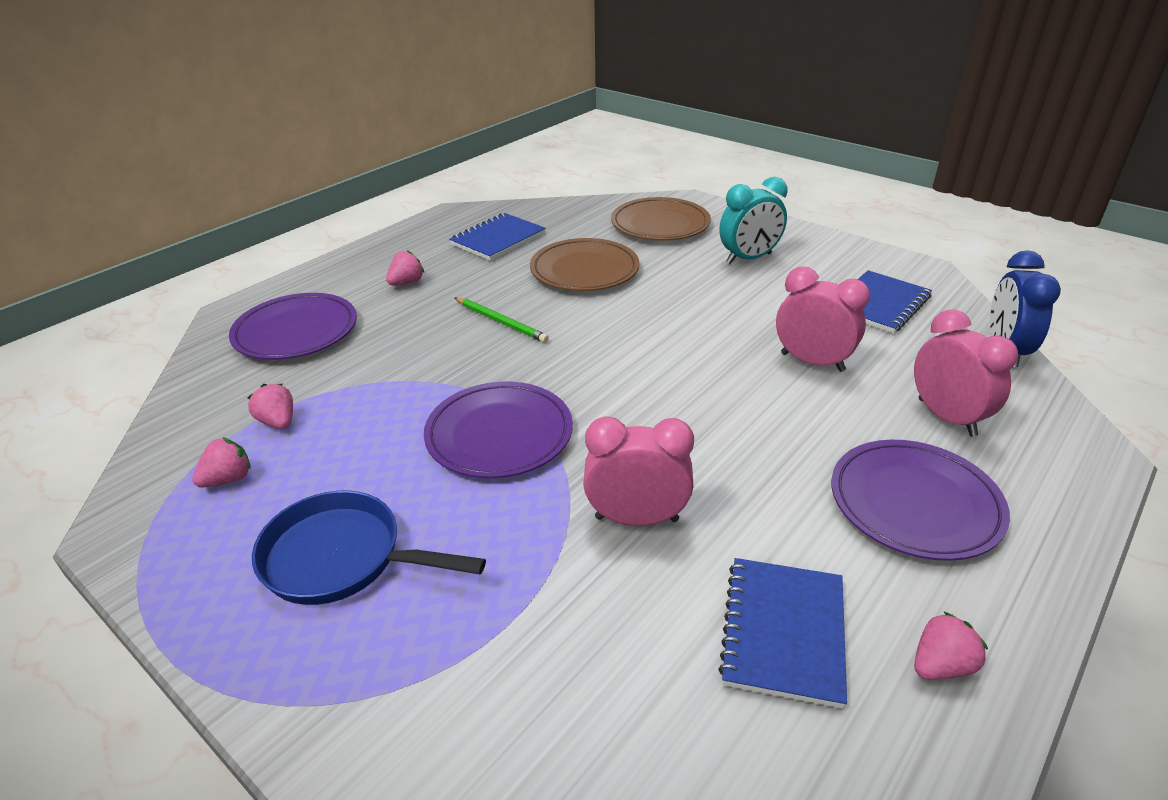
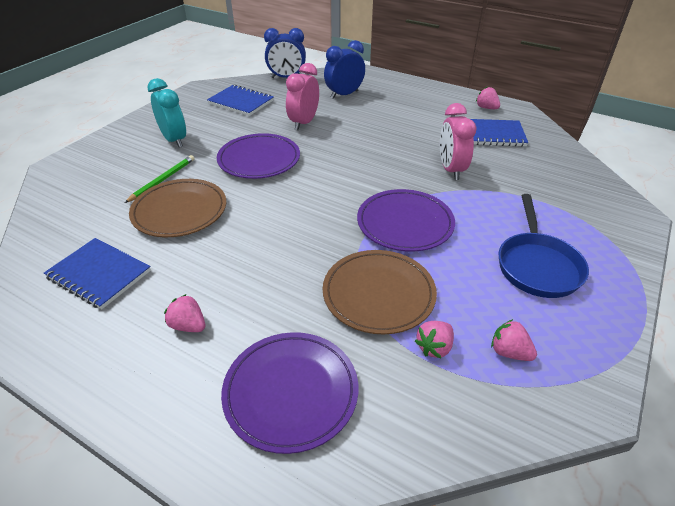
camera: 100 degrees left, 5 degrees up
green pencil [455,297,549,343] -> green pencil moved to [125,155,194,203]
brown plate [611,197,711,241] -> brown plate moved to [323,250,437,334]
purple plate [831,440,1010,561] -> purple plate moved to [217,133,300,179]
pink clock [914,309,1018,437] -> blue clock [324,40,365,99]

